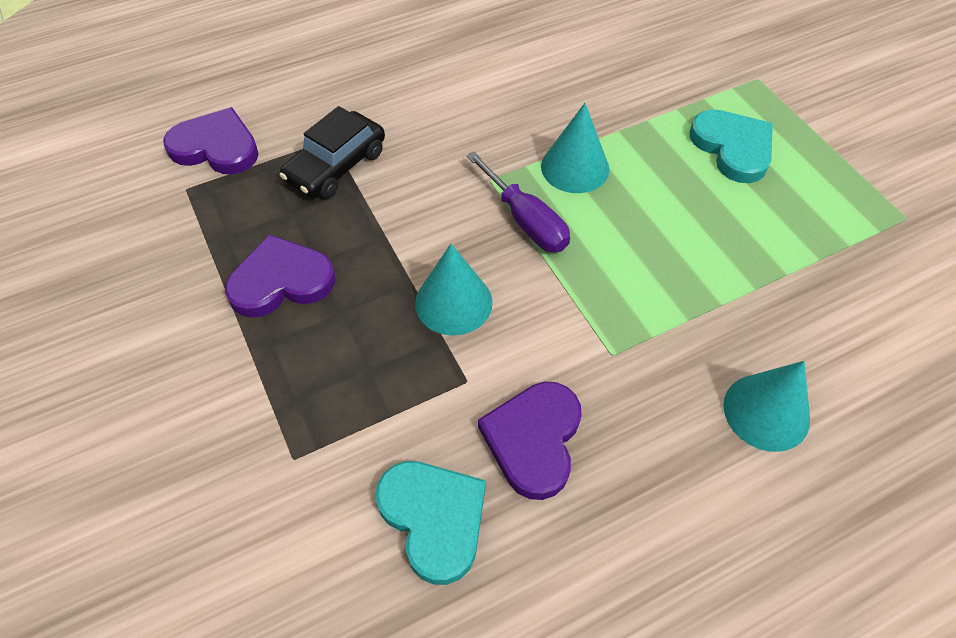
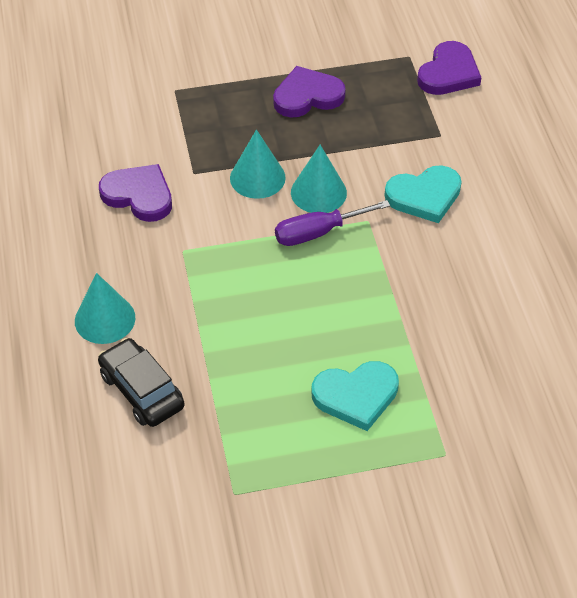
camera: 105 degrees right, 5 degrees down
purple heart [225,234,335,318] -> purple heart turned 105 degrees counterclockwise [273,66,346,118]
black car [280,106,385,199] -> black car moved to [98,338,184,427]
turquoise heart [375,461,486,585] -> turquoise heart moved to [385,165,462,223]
turquoise cone [541,103,609,193] -> turquoise cone moved to [291,145,347,213]

